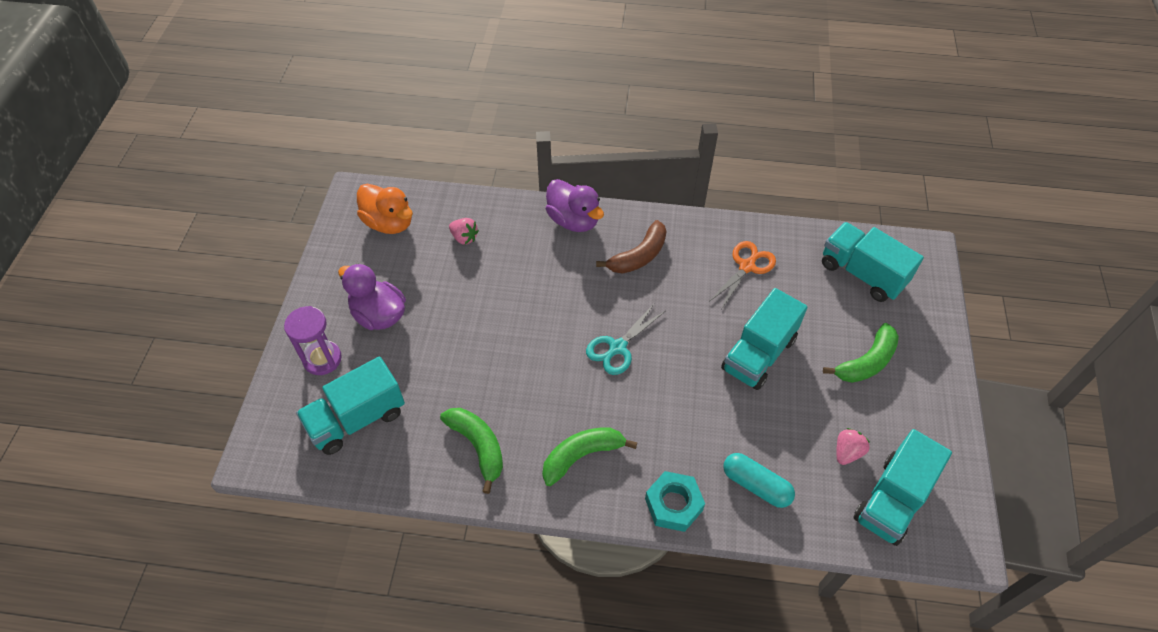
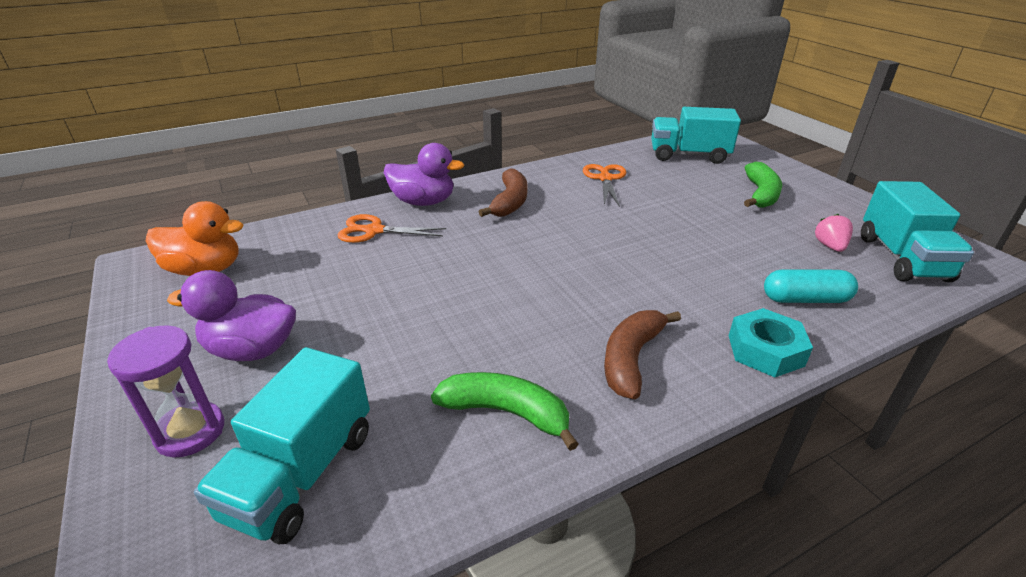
camera: 35 degrees left, 20 degrees down
pink strawberry [449,218,479,245] -> none
green banana [542,427,637,486] -> brown banana [604,310,681,399]
turquoise scissors [586,304,665,375] -> none
turquoise truck [721,288,807,390] -> none
none -> orange scissors [338,214,446,243]

